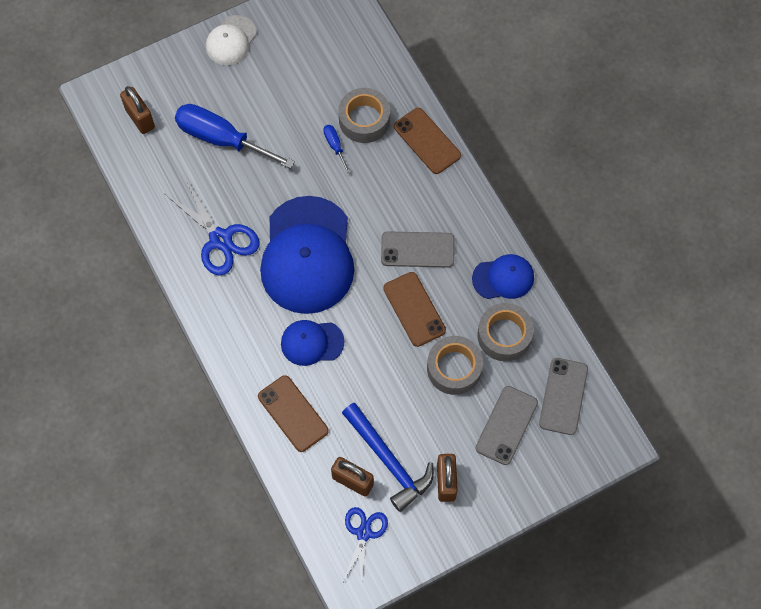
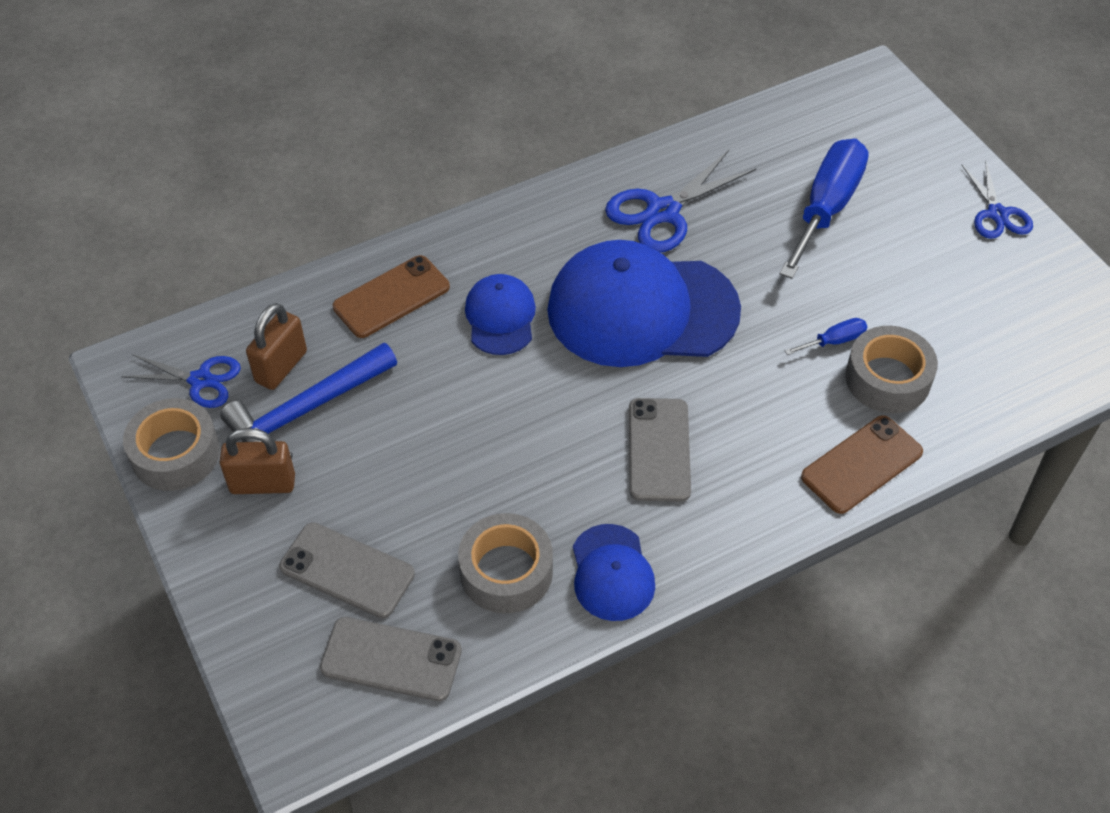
camera: 90 degrees right, 15 degrees down
brown padlock [120,86,155,134] -> none
white cap [206,15,257,65] -> blue scissors [961,161,1033,239]
brown phone [383,272,446,347] -> none
grey tape [427,336,483,395] -> grey tape moved to [123,398,220,491]

